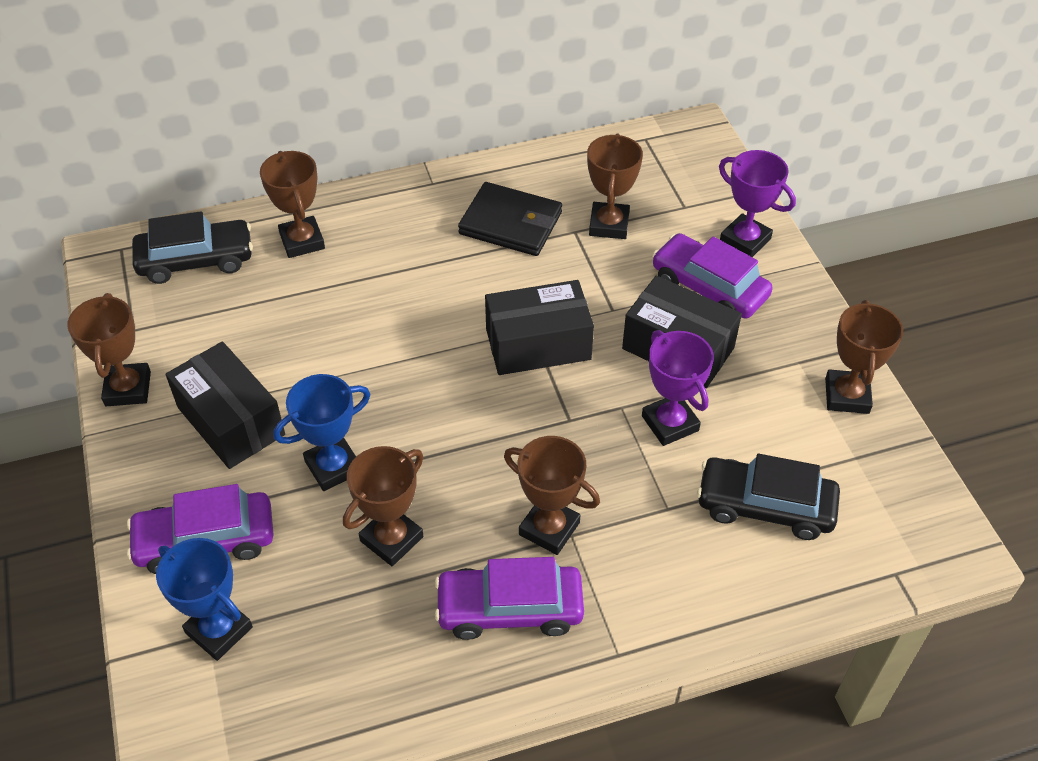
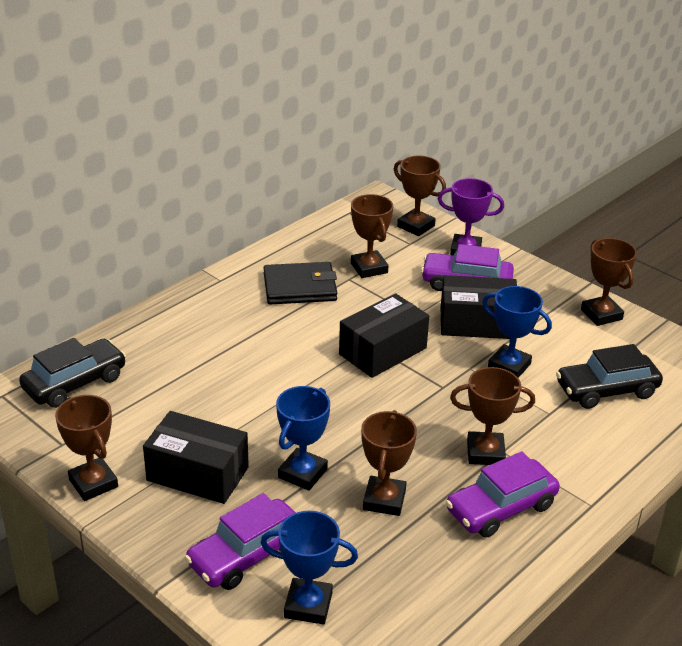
camera: 30 degrees left, 15 degrees down
brown trophy [260,151,325,258] -> brown trophy moved to [394,156,446,236]
purple trophy [642,330,714,446] -> blue trophy [482,286,552,378]

